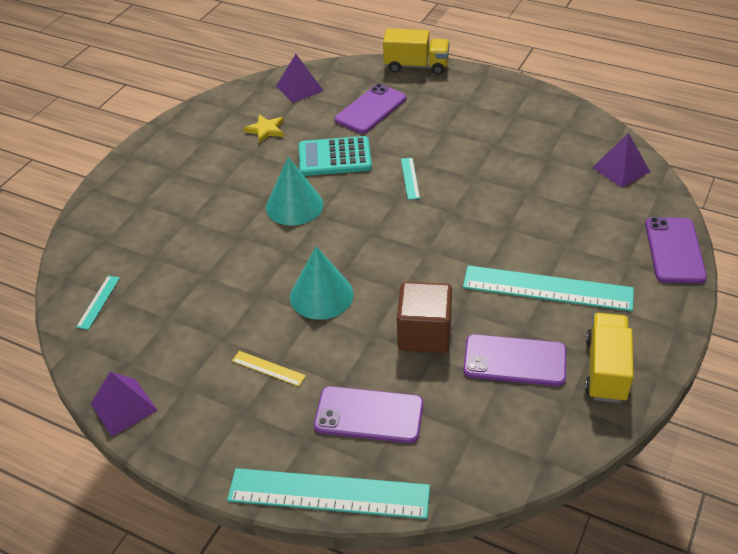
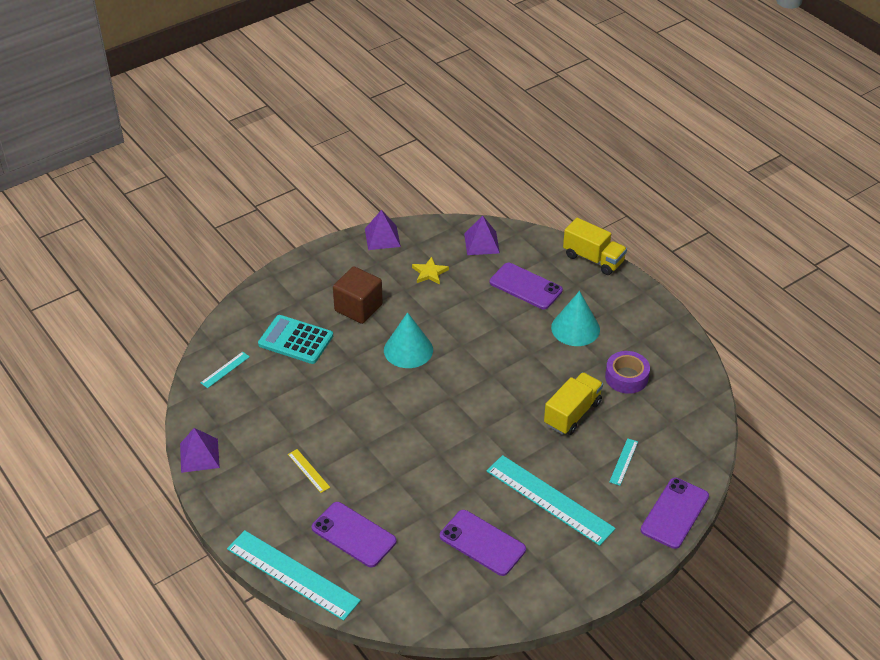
camera: 25 degrees right, 0 degrees up
turquoise cone [290,246,354,320] -> turquoise cone moved to [551,291,600,346]
turquoise calculator [299,136,372,176] -> turquoise calculator moved to [258,315,333,364]
purple phone [335,84,406,134] -> purple phone turned 60 degrees clockwise [490,263,563,309]
brown cube [397,282,452,353] -> brown cube moved to [333,266,383,324]
turquoise ruler [401,158,420,200] -> turquoise ruler moved to [609,438,638,486]
yellow truck [585,313,634,403] -> yellow truck moved to [544,372,603,435]
purple pyramid [592,133,650,188] -> purple pyramid moved to [365,210,401,250]
none -> purple tape [605,351,650,394]

